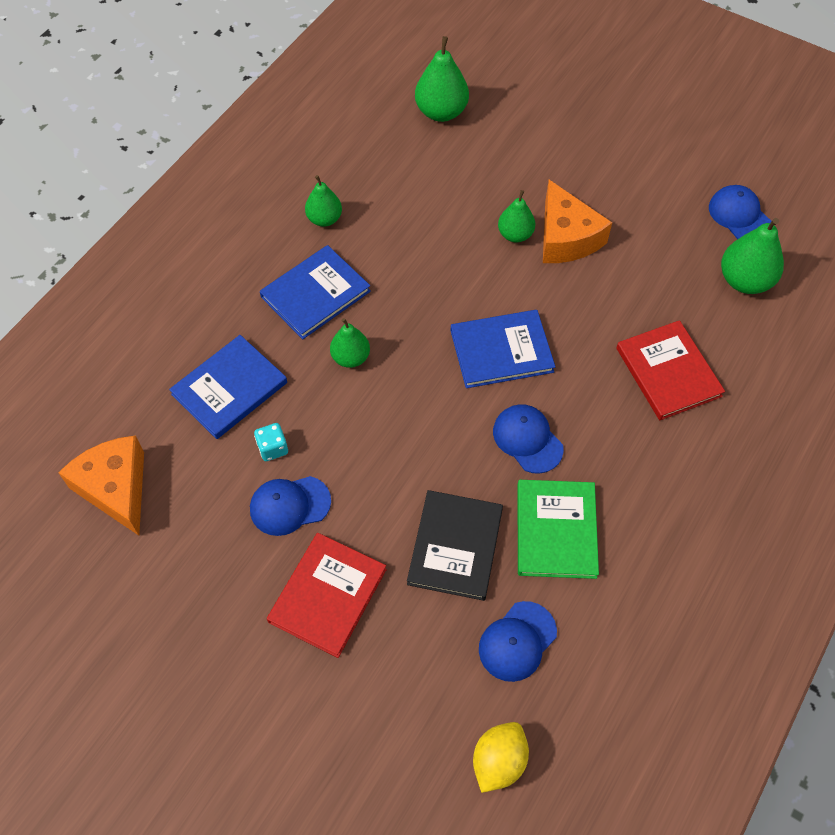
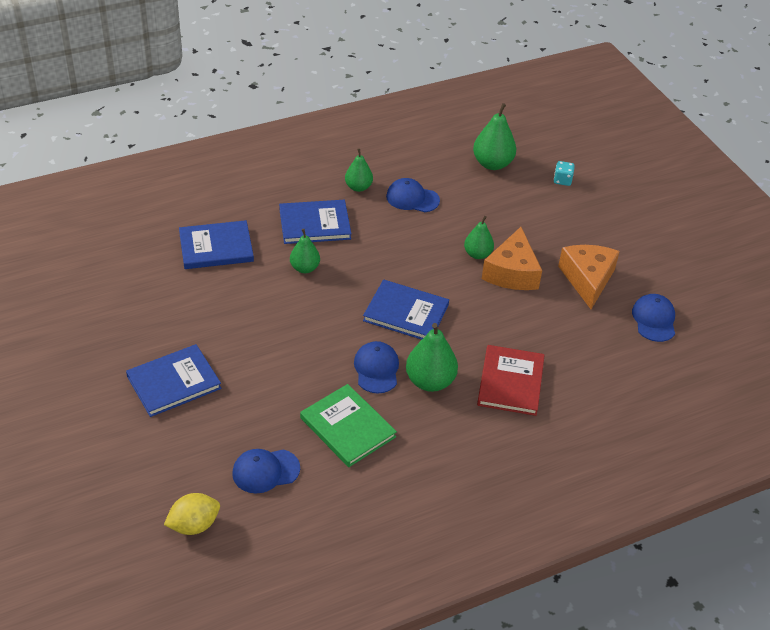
camera: 30 degrees right, 15 degrees down
orange cheese [58,436,144,536] -> orange cheese moved to [558,245,620,309]
blue cap [250,476,331,536] -> blue cap moved to [386,178,440,212]
turquoise dice [254,423,288,461] -> turquoise dice moved to [554,161,575,186]
red book [267,533,387,658] -> blue book [126,344,221,417]
black book [407,490,503,601] -> none
green book [517,480,599,579] -> green book turned 75 degrees counterclockwise [300,384,397,467]
green pear [721,218,784,294] -> green pear moved to [406,323,458,392]

